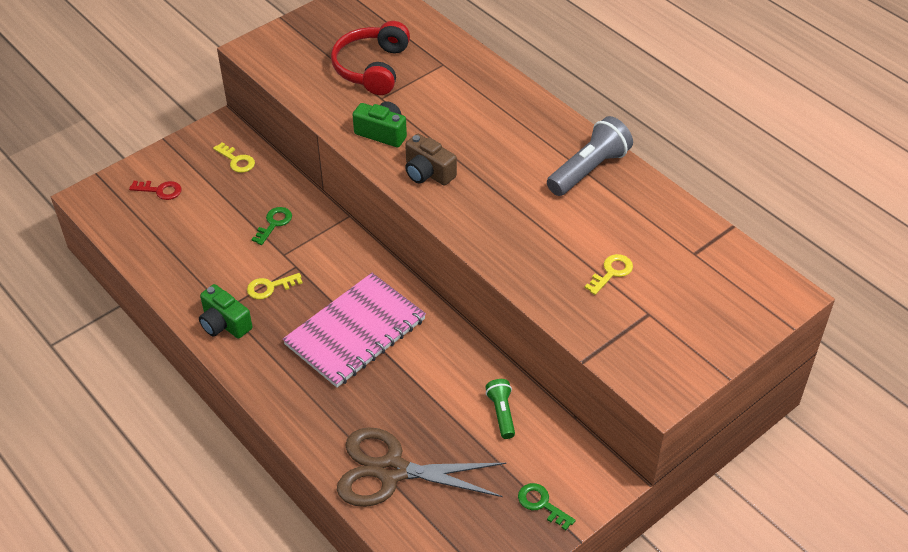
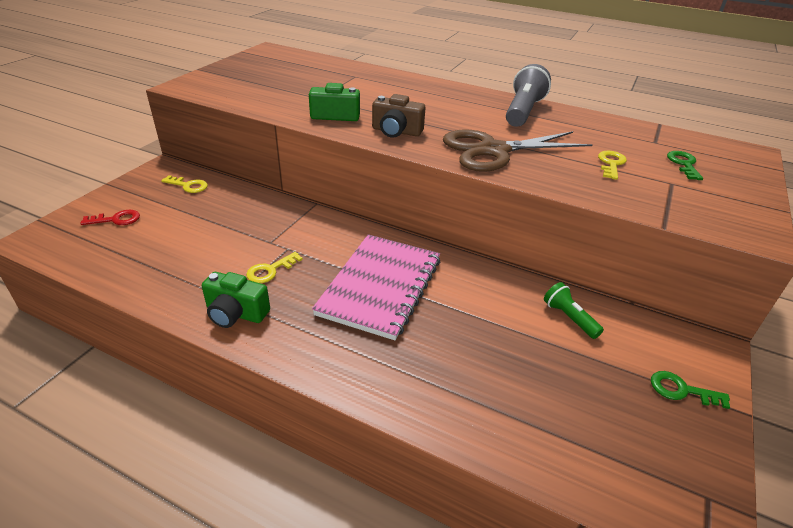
camera: 25 degrees left, 10 degrees down
green key [251,207,292,245] -> green key moved to [667,151,703,180]
red headphones [331,21,410,95] -> none
brown scissors [337,427,506,507] -> brown scissors moved to [443,129,593,172]

